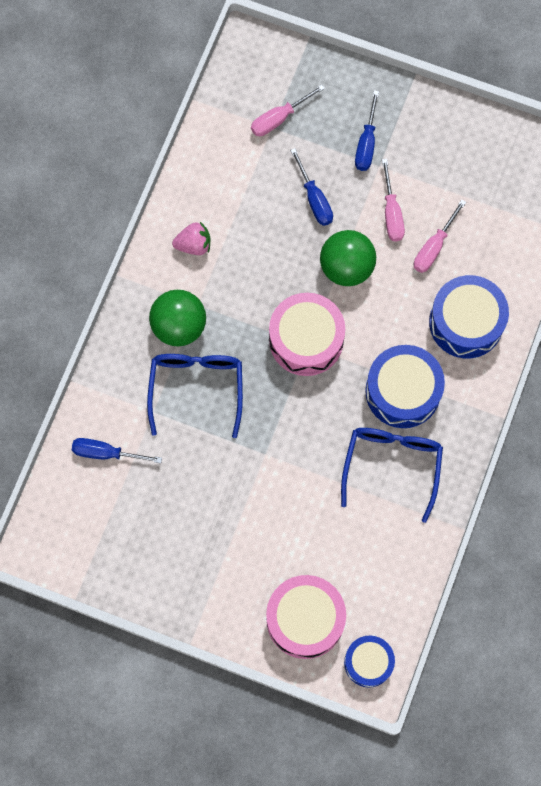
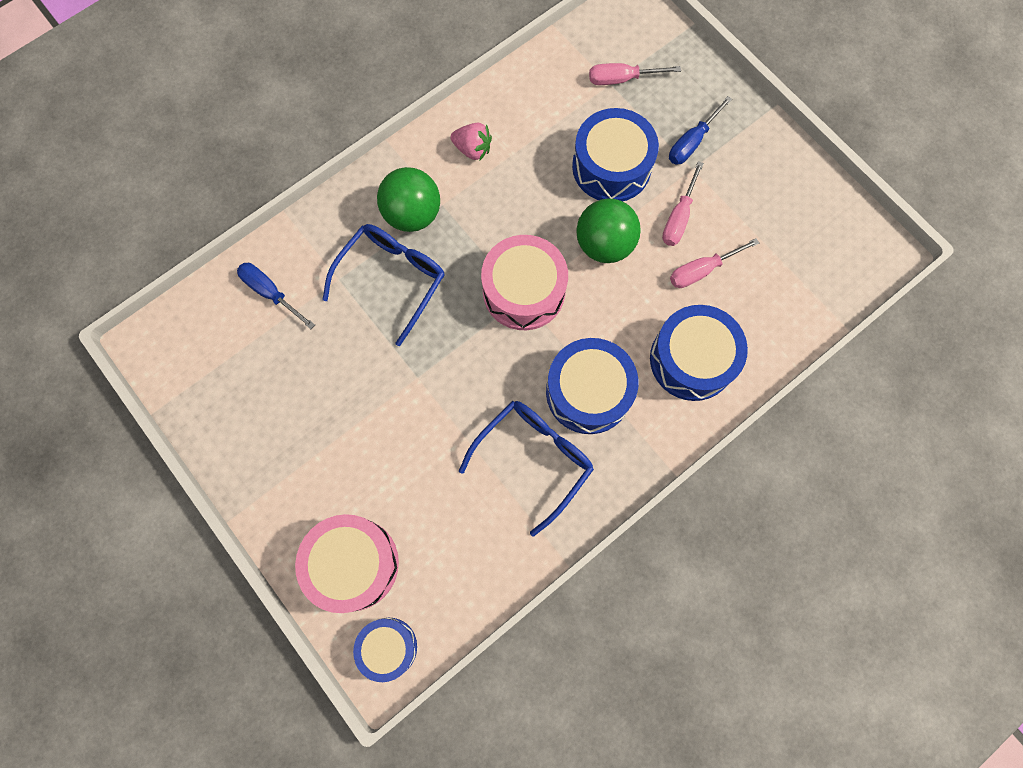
camera: 30 degrees right, 0 degrees up
blue screwdriver [290,148,333,226] -> blue drum [572,108,659,201]

